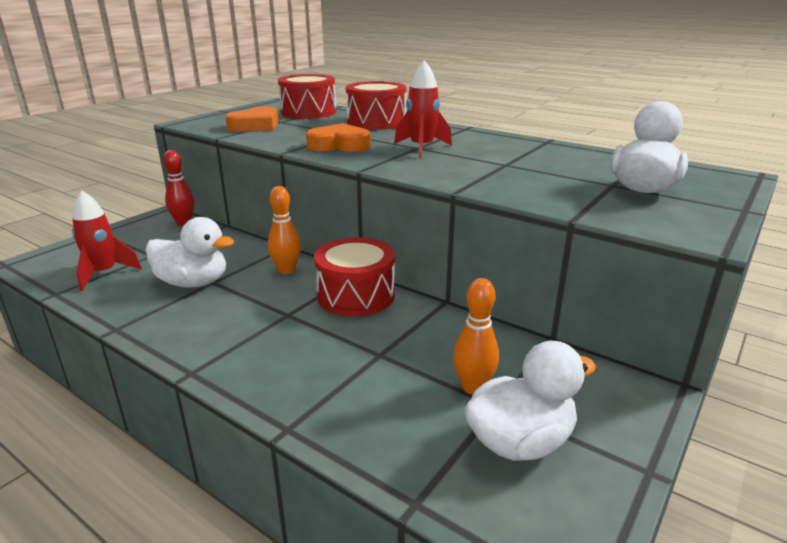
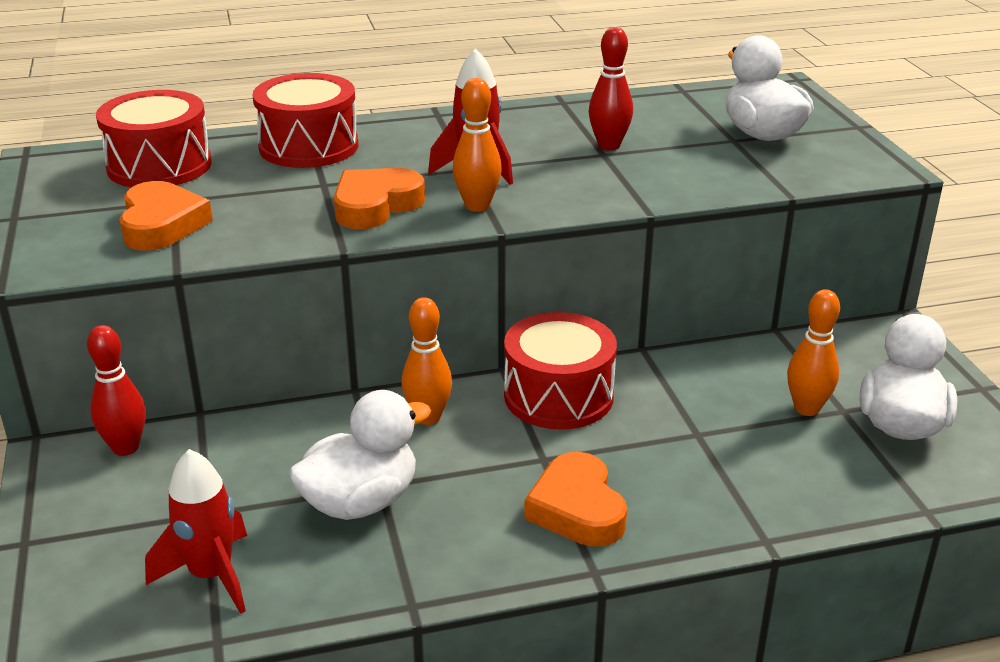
camera: 50 degrees left, 5 degrees up
none -> orange bowling pin [453,78,502,212]
none -> orange heart [524,452,627,547]
none -> red bowling pin [589,27,633,151]

